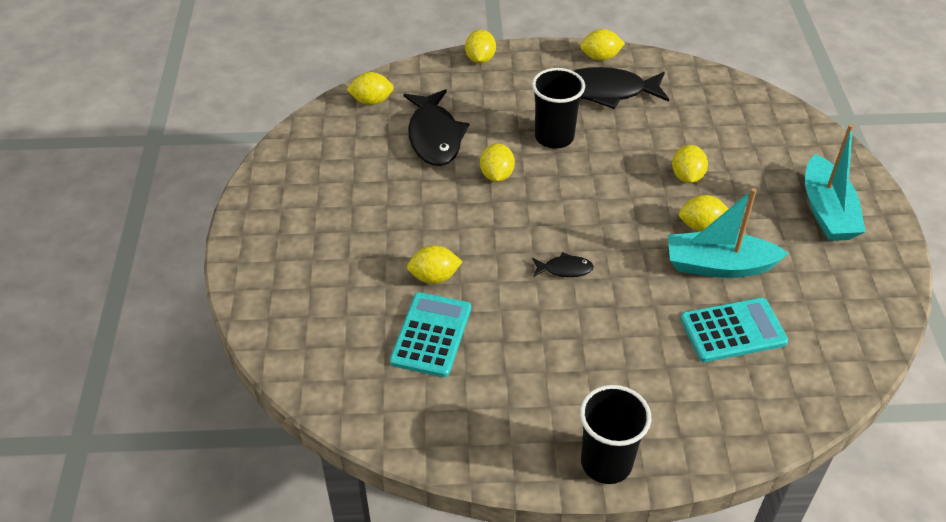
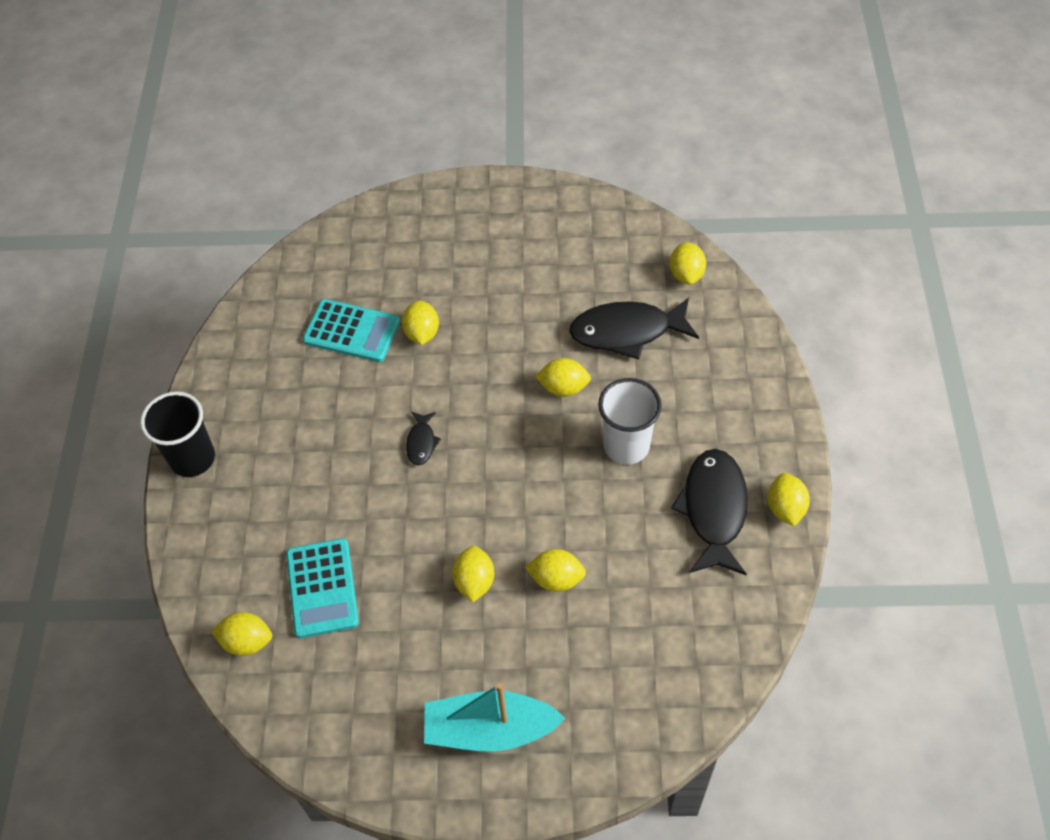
camera: 95 degrees right, 10 degrees up
yellow lemon [465,30,496,63] -> yellow lemon moved to [211,612,272,656]
black cup [532,68,585,149] -> white cup [598,378,662,465]
turquoise boat [668,188,789,278] -> none

